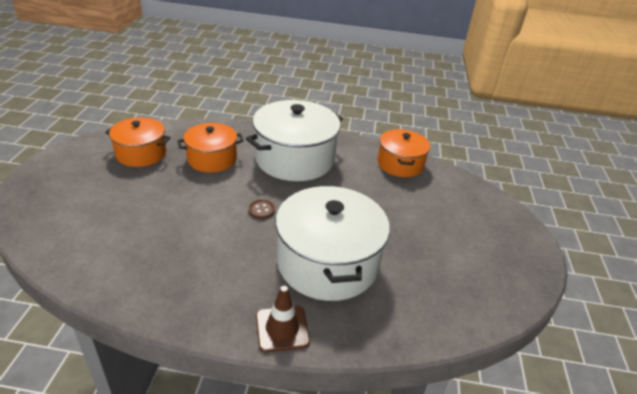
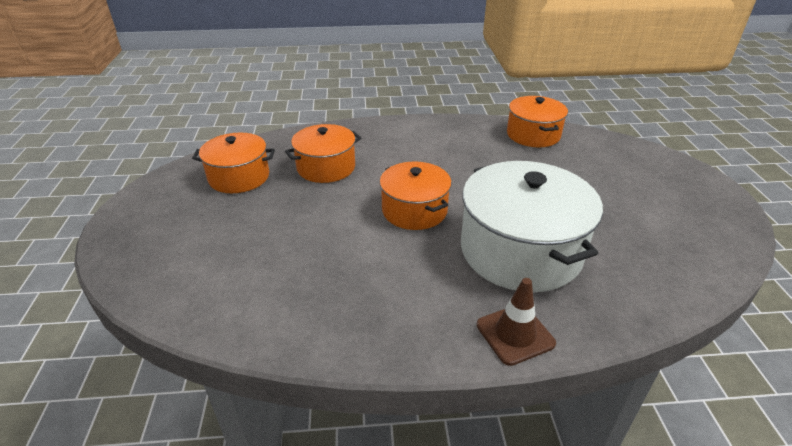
camera: 10 degrees left, 0 degrees up
white pot [246,100,343,181] -> none
brown button [248,199,275,219] -> orange pot [380,162,452,230]

